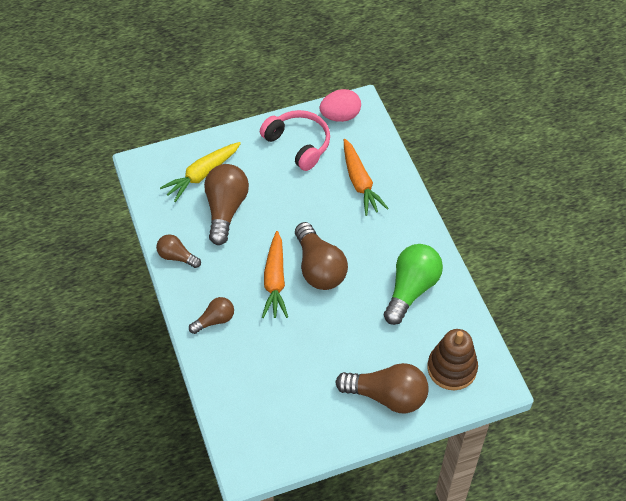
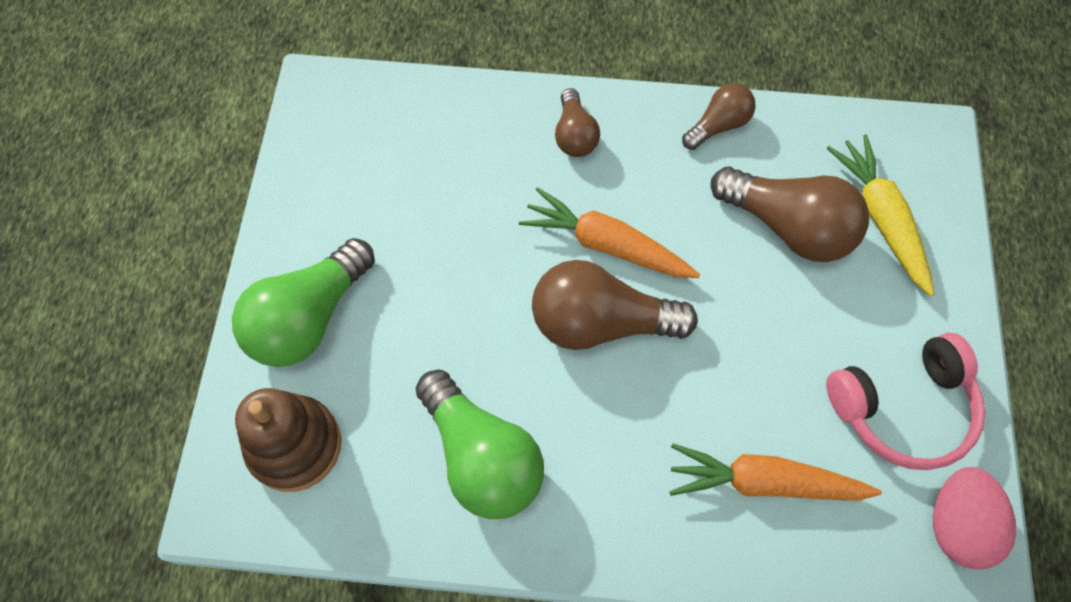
camera: 115 degrees right, 10 degrees up
brown light bulb [335,363,429,414] -> green light bulb [232,238,375,367]

